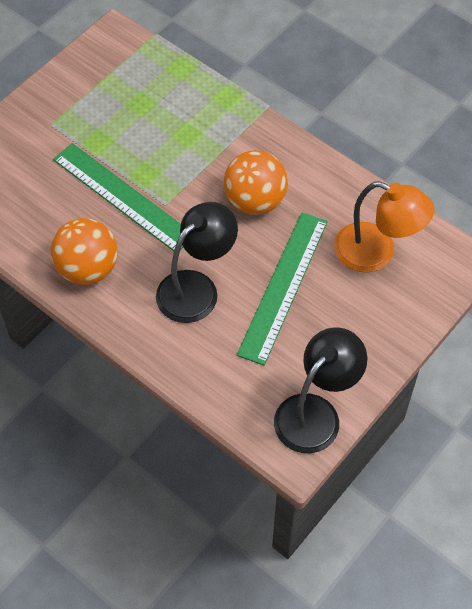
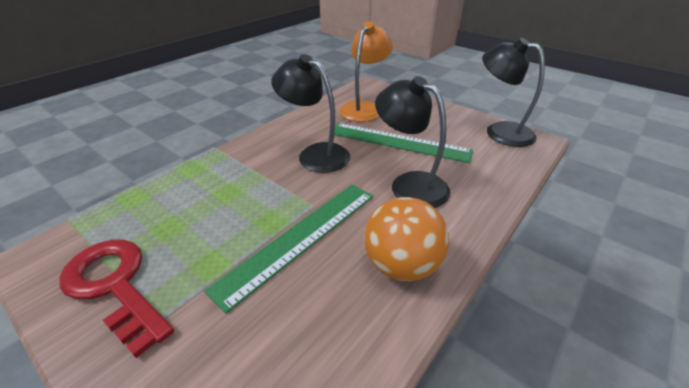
camera: 90 degrees left, 20 degrees down
orange ball [224,150,288,215] -> black lamp [271,54,350,173]
none -> red key [60,239,174,358]

